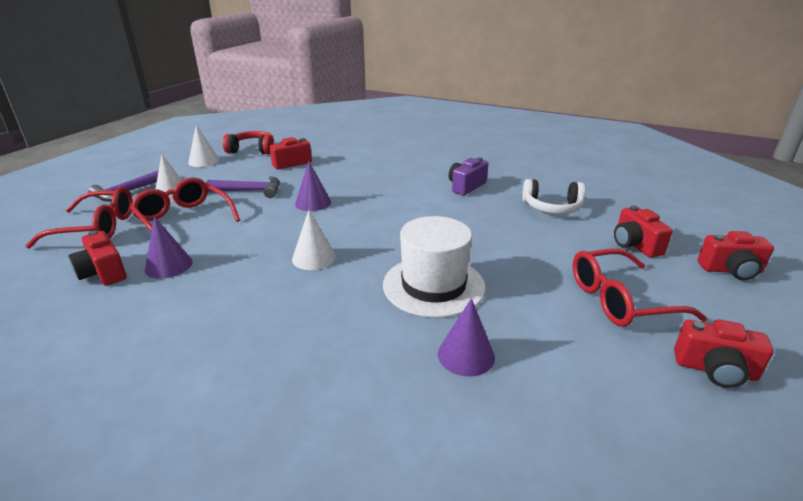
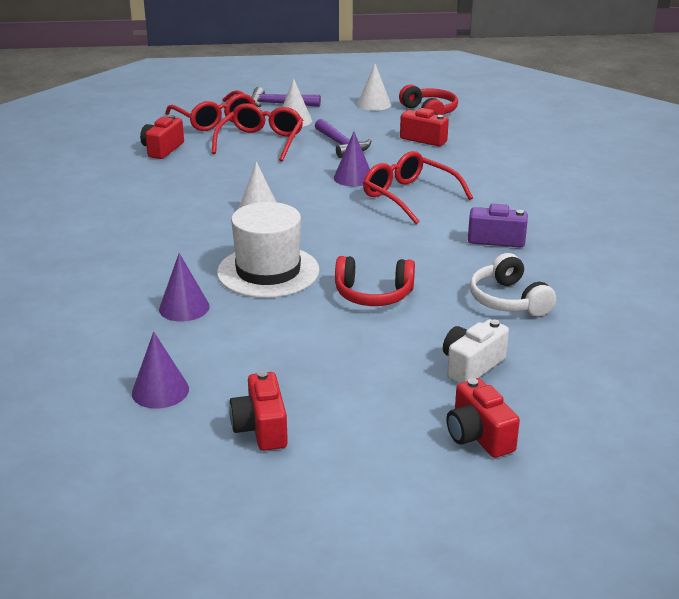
camera: 60 degrees right, 0 degrees up
purple cone [145,216,193,279] -> purple cone moved to [132,332,189,409]
red glasses [573,249,707,327] -> red glasses moved to [363,151,473,224]
red camera [614,205,673,258] -> white camera [443,319,509,383]
none -> red headphones [335,256,415,306]

